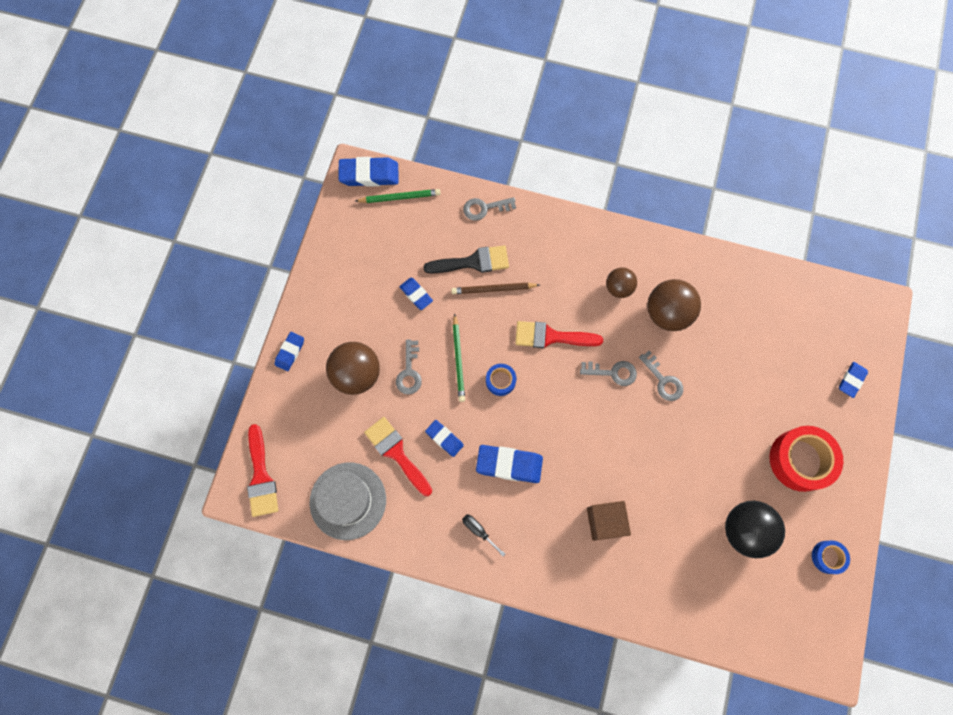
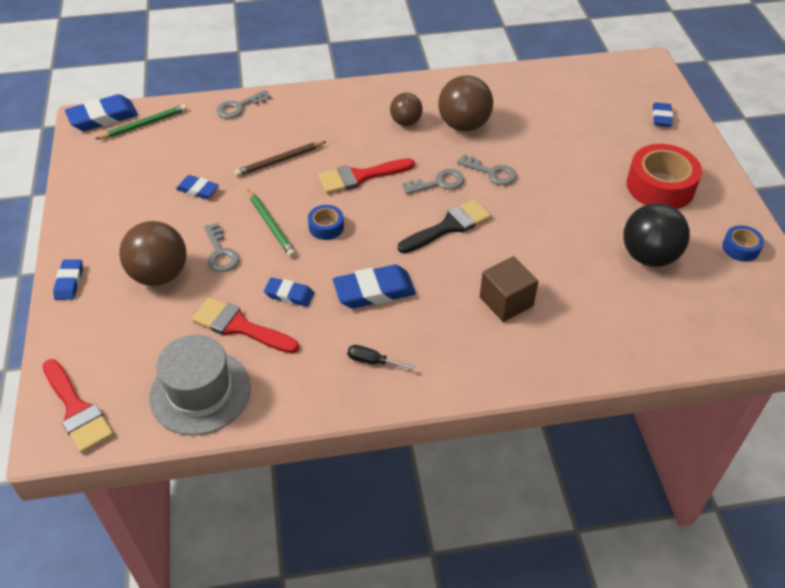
camera: 25 degrees left, 25 degrees down
black brush [423,245,509,274] -> black brush moved to [398,199,491,253]

